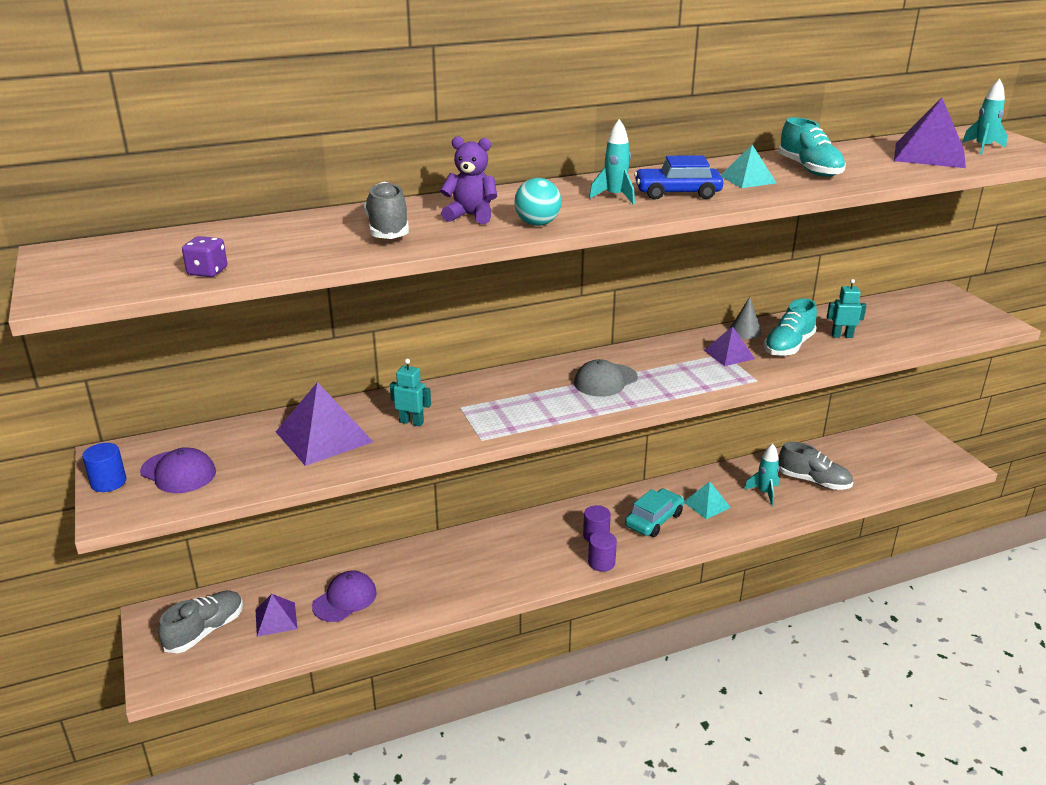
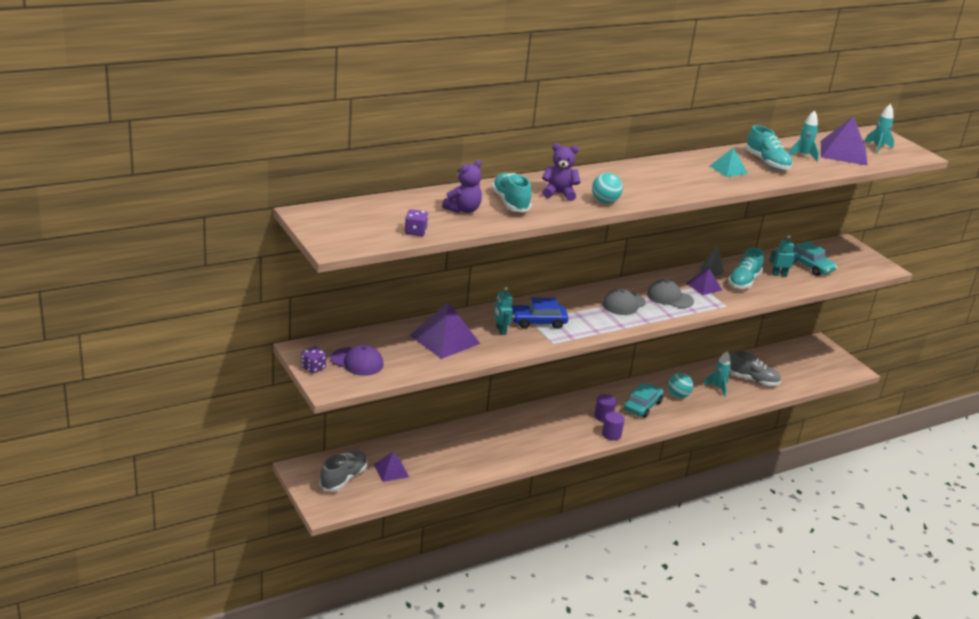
camera: 10 degrees left, 0 degrees up
blue cylinder [82,443,126,492] -> purple dice [301,346,326,373]
purple cap [312,571,377,622] -> none
grey shoe [364,182,409,239] -> turquoise shoe [491,173,532,212]
turquoise robot [390,359,431,426] -> turquoise robot turned 120 degrees counterclockwise [494,287,513,335]
turquoise rocket [589,119,635,204] -> turquoise rocket moved to [789,110,819,162]
blue car [634,155,724,200] -> blue car moved to [512,298,569,329]
turquoise pyramid [684,481,731,519] -> turquoise ball [668,373,693,398]
none -> purple teddy bear [442,160,482,213]
none -> grey cap [647,279,694,308]
none -> turquoise car [793,241,837,276]

